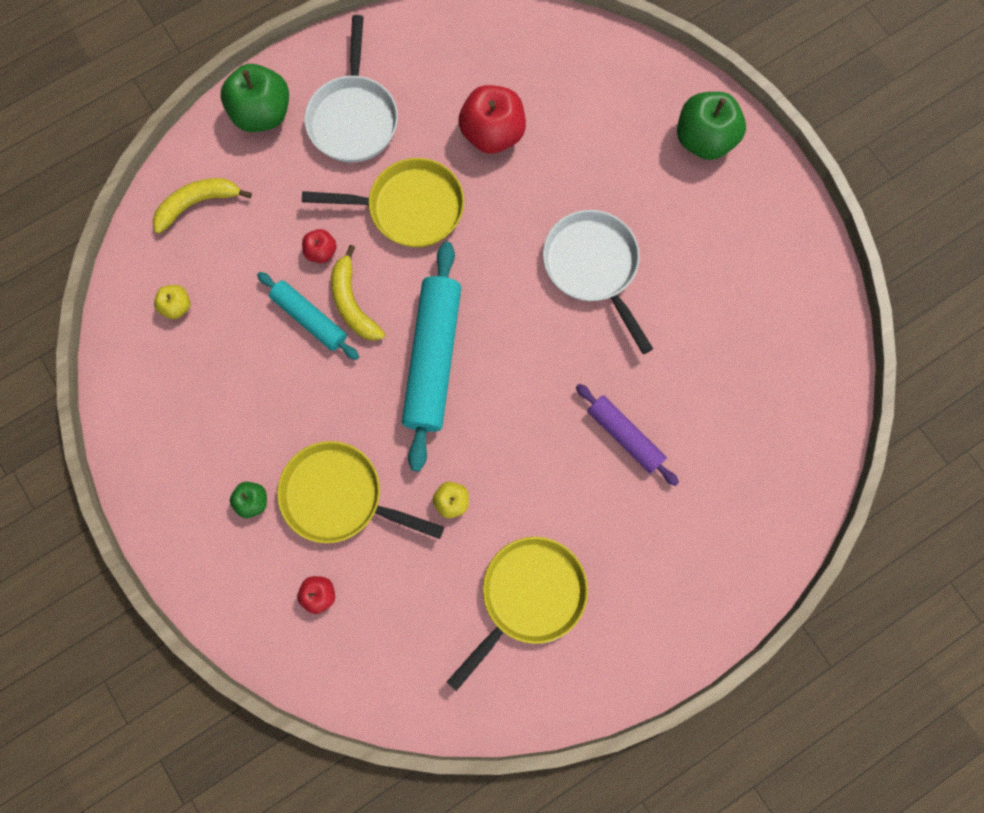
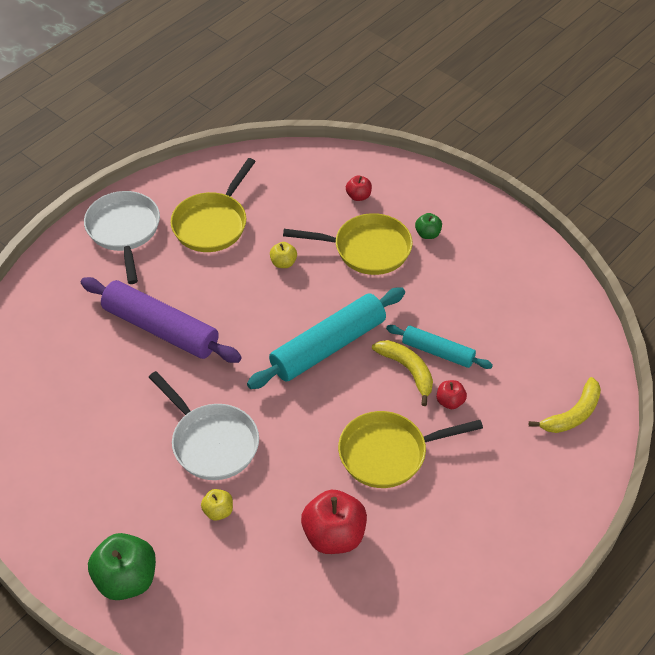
camera: 165 degrees right, 25 degrees down
yellow apple [154,285,190,319] -> yellow apple moved to [201,489,233,521]
green apple [221,64,289,132] -> none
white pan [304,15,398,163] -> white pan moved to [84,191,160,284]
turquoise rolling pin [402,242,461,471] -> turquoise rolling pin turned 60 degrees clockwise [247,287,405,389]
purple rolling pin [576,384,679,486] -> purple rolling pin [81,277,242,363], size x1.72

